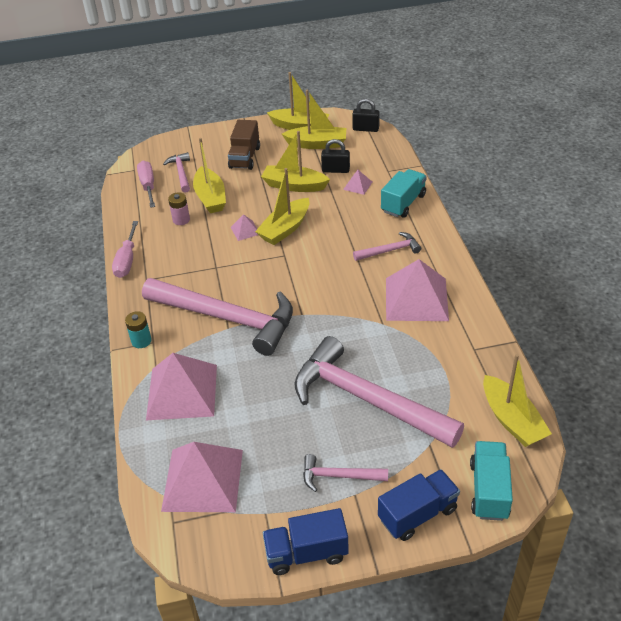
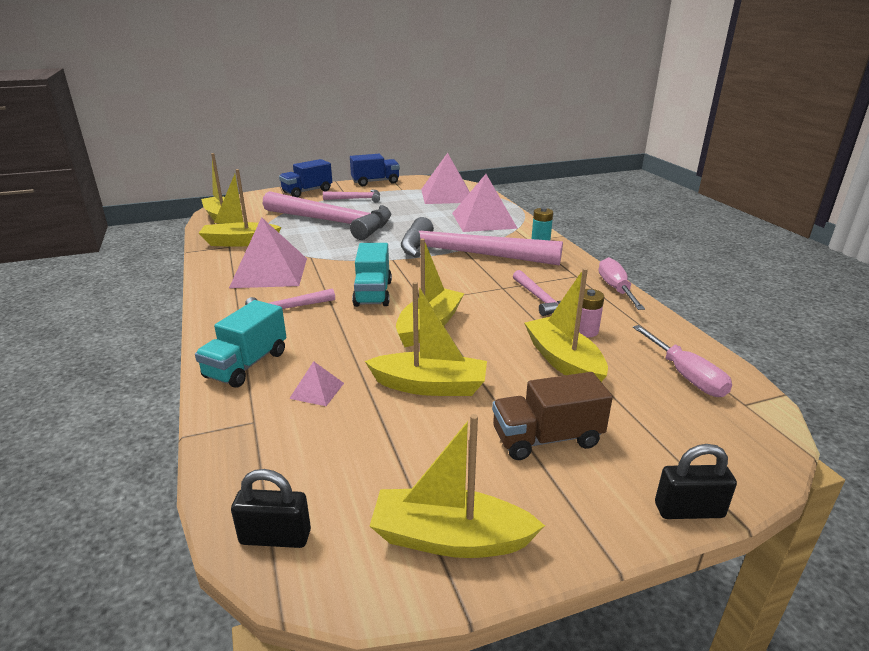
camera: 170 degrees right, 15 degrees down
pink hammer [163,152,190,193] -> pink hammer moved to [513,270,561,316]
brown truck [228,120,260,170] -> brown truck turned 105 degrees counterclockwise [492,372,613,460]
pink pyramid [230,214,258,241] -> none
yellow boat [282,90,346,149] -> yellow boat moved to [199,169,281,247]
black padlock [321,139,350,173] -> black padlock moved to [655,444,737,519]
turquoise truck [470,441,513,521] -> turquoise truck moved to [352,243,392,307]

